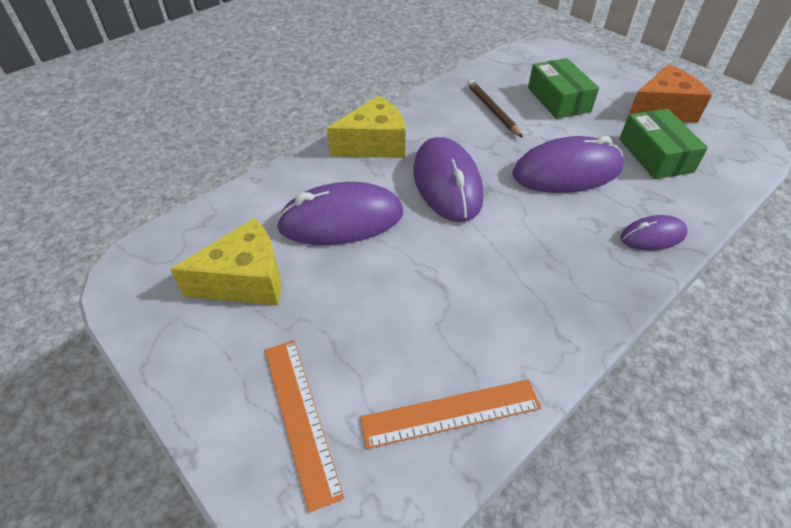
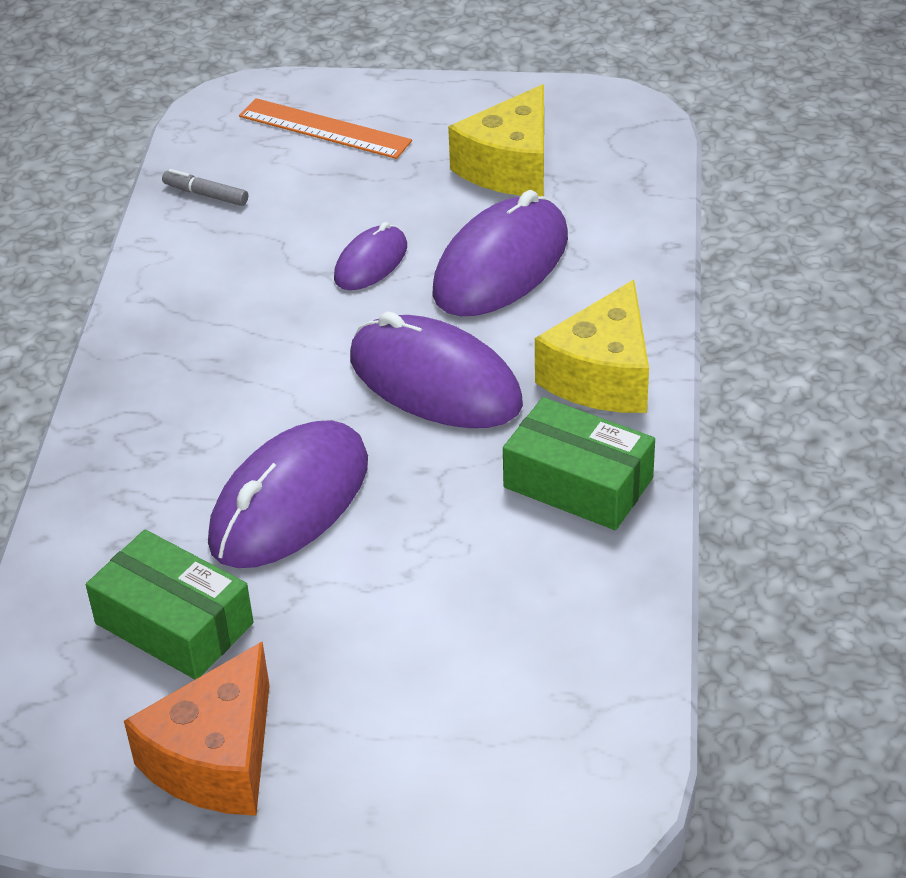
camera: 140 degrees right, 5 degrees down
orange ruler [360,379,541,449] -> grey marker [162,169,248,206]
brown pencil [467,80,523,138] -> none
green box [528,58,599,119] -> green box moved to [503,397,655,530]
purple mouse [620,215,688,251] -> purple mouse moved to [334,222,407,290]

